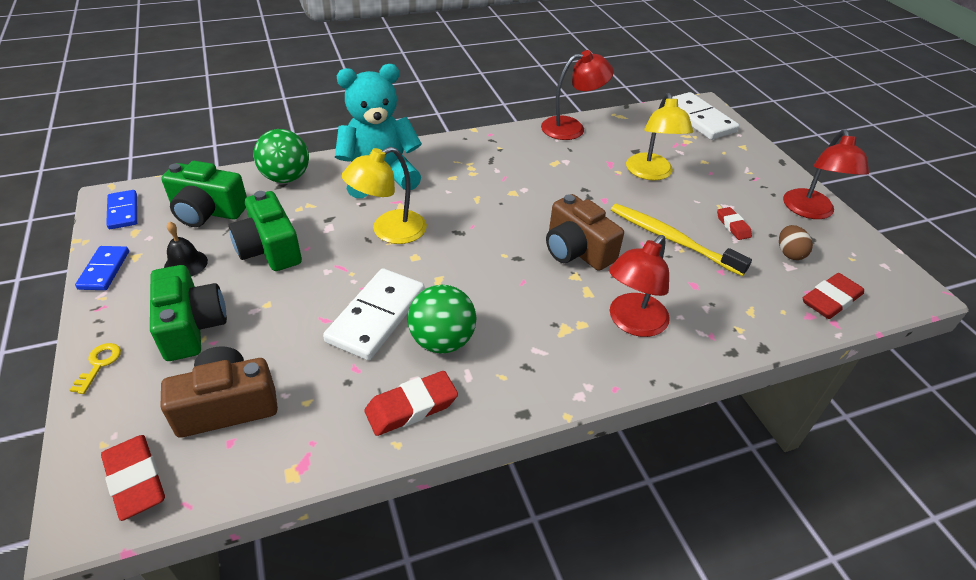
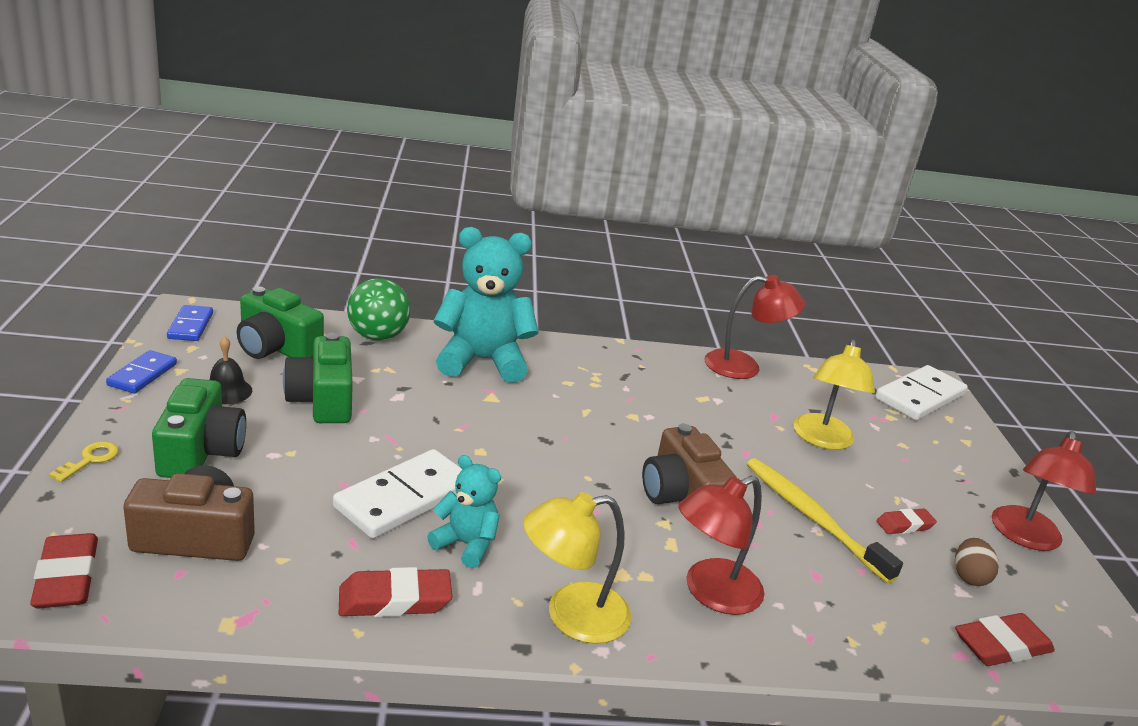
camera: 15 degrees right, 15 degrees down
yellow lamp [342,147,427,244] -> yellow lamp moved to [523,492,631,644]
green ball [407,285,477,353] -> turquoise teddy bear [427,455,501,568]
white domino [672,92,739,140] -> white domino turned 60 degrees clockwise [875,365,968,420]
red eraser [717,207,752,240] -> red eraser turned 75 degrees clockwise [876,508,937,534]

